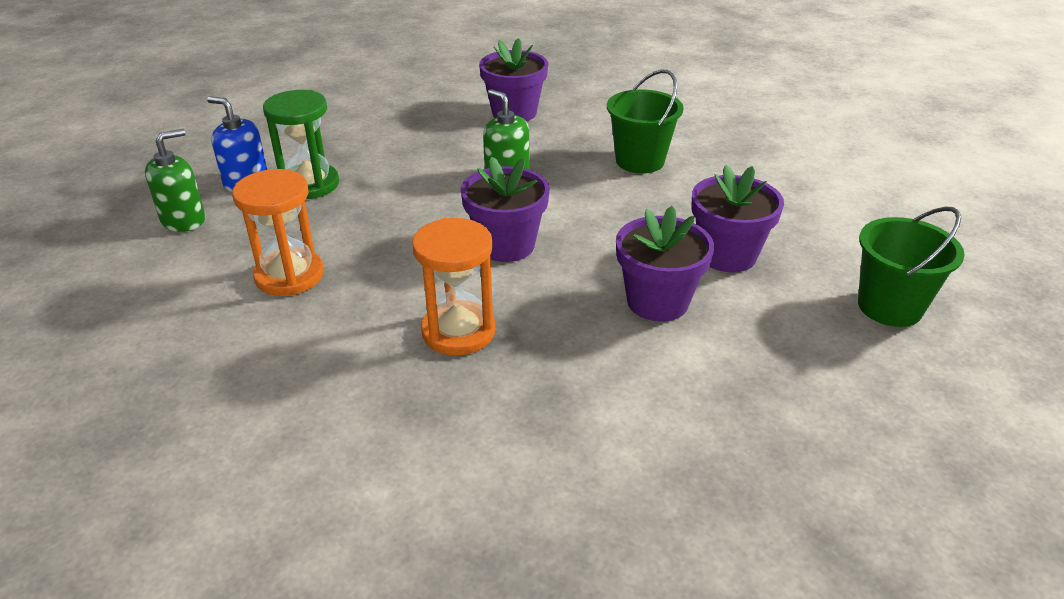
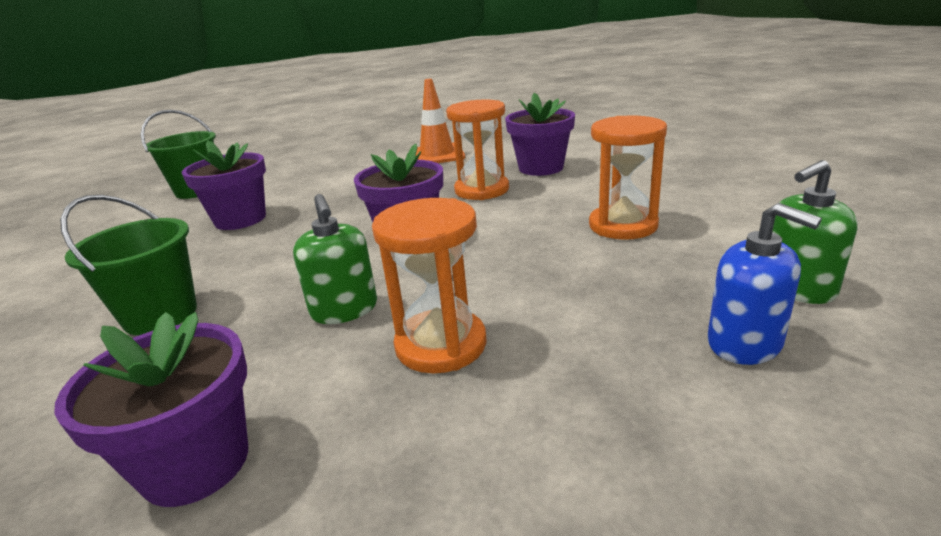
camera: 160 degrees left, 10 degrees down
green hourglass [263,90,339,199] -> none
purple flower pot [616,206,714,322] -> purple flower pot moved to [505,93,575,176]
none -> orange hourglass [372,198,487,373]
none -> orange traffic cone [415,79,465,163]

